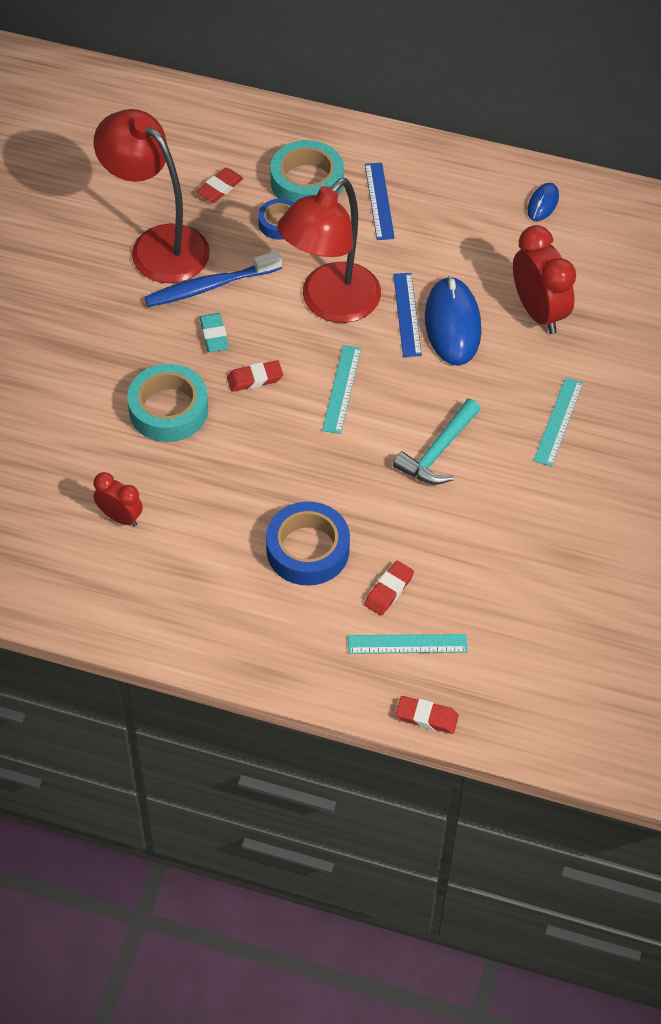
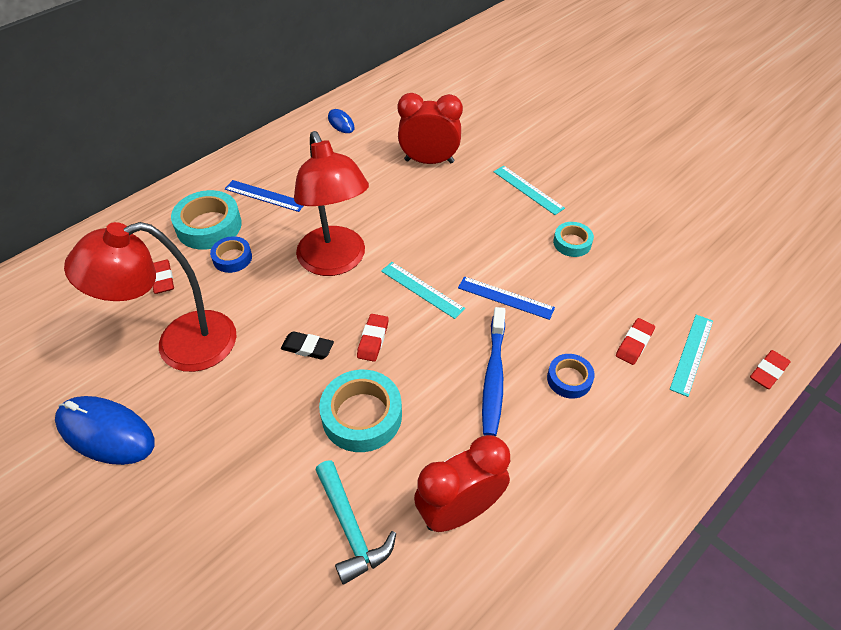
camera: 60 degrees left, 5 degrees down
red clock [93,472,143,527] -> red clock [414,435,510,532], size x1.72
blue toothbrush [144,251,282,307] -> blue toothbrush moved to [482,307,505,436]
turquoise eraser [199,313,229,352] -> black eraser [281,331,334,359]
blue tape [266,502,350,586] -> blue tape [547,354,595,399], size x0.58
red eraser [364,561,414,616] -> red eraser turned 60 degrees clockwise [616,318,655,365]
blue ruler [393,273,422,357] -> blue ruler moved to [458,276,555,320]
turquoise hammer [393,399,481,485] -> turquoise hammer moved to [315,460,396,585]
blue mouse [425,276,481,366] -> blue mouse moved to [55,396,155,465]
none -> turquoise tape [553,222,594,257]

